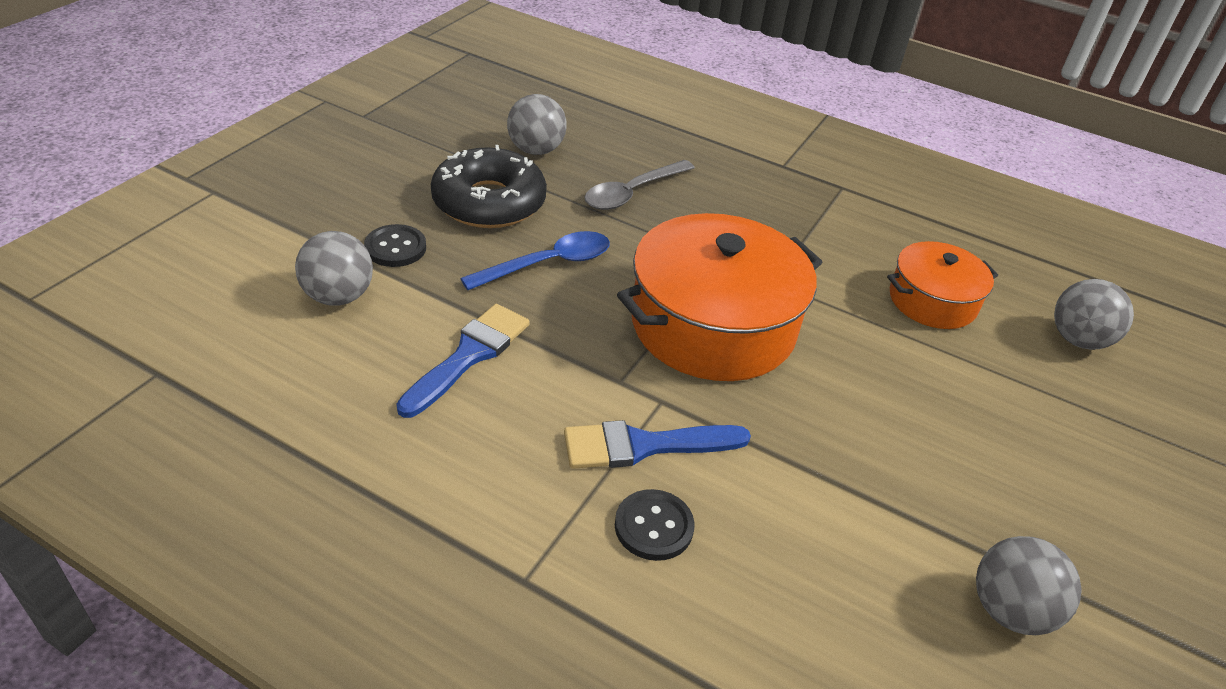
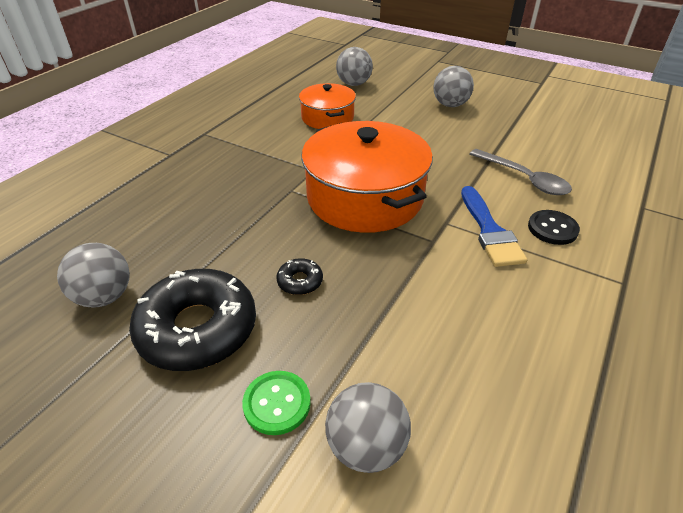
camera: 85 degrees left, 0 degrees up
black button [364,224,426,267] -> green button [242,371,311,435]
blue brush [396,304,530,418] -> none
blue spoon [460,231,610,290] -> black donut [276,258,323,295]
grey spoon [584,160,695,210] -> grey spoon moved to [470,149,572,195]
grey ball [976,536,1082,635] -> grey ball moved to [433,66,474,107]

